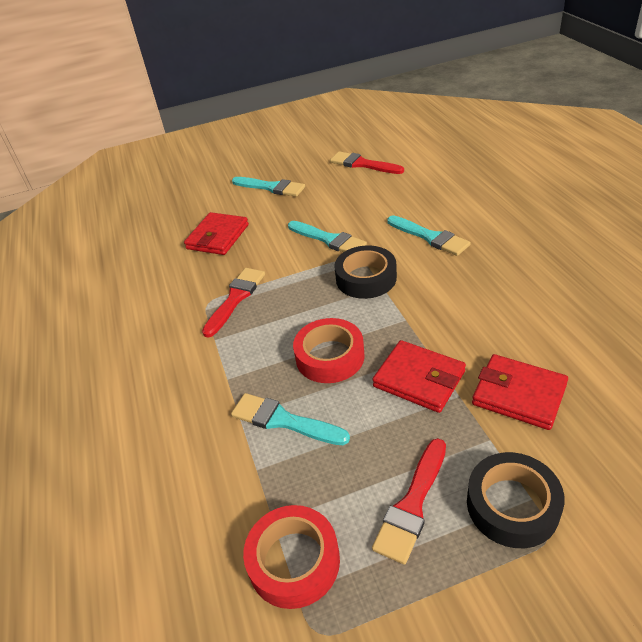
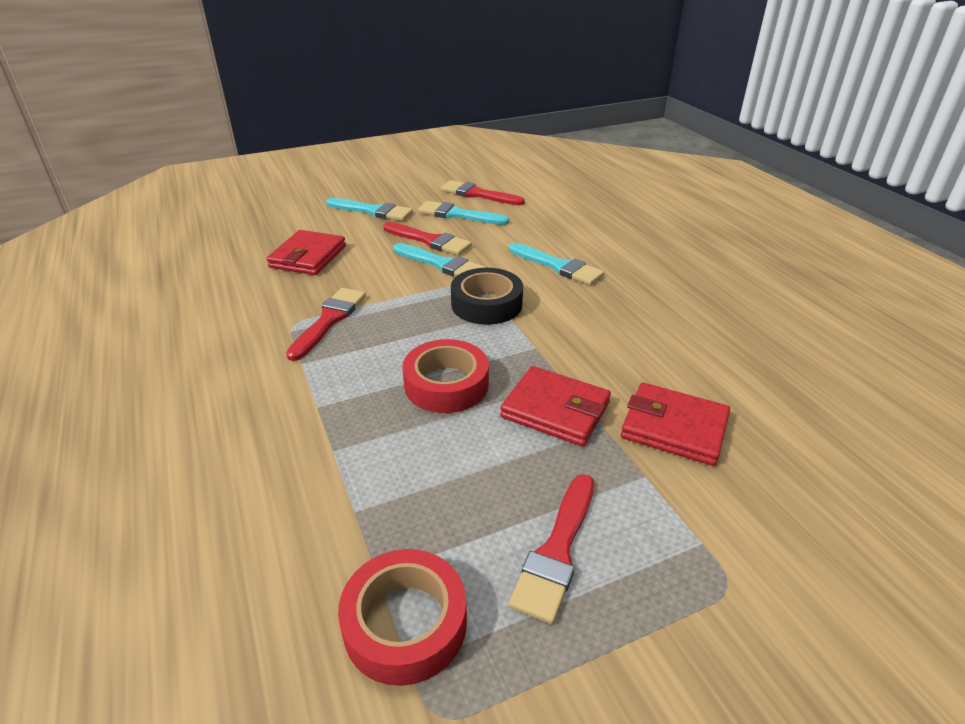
camera: 10 degrees left, 5 degrees down
turquoise brush [231,393,350,445] -> turquoise brush moved to [418,201,509,225]
black tape [467,452,565,548] -> none
none -> red brush [383,222,472,255]

